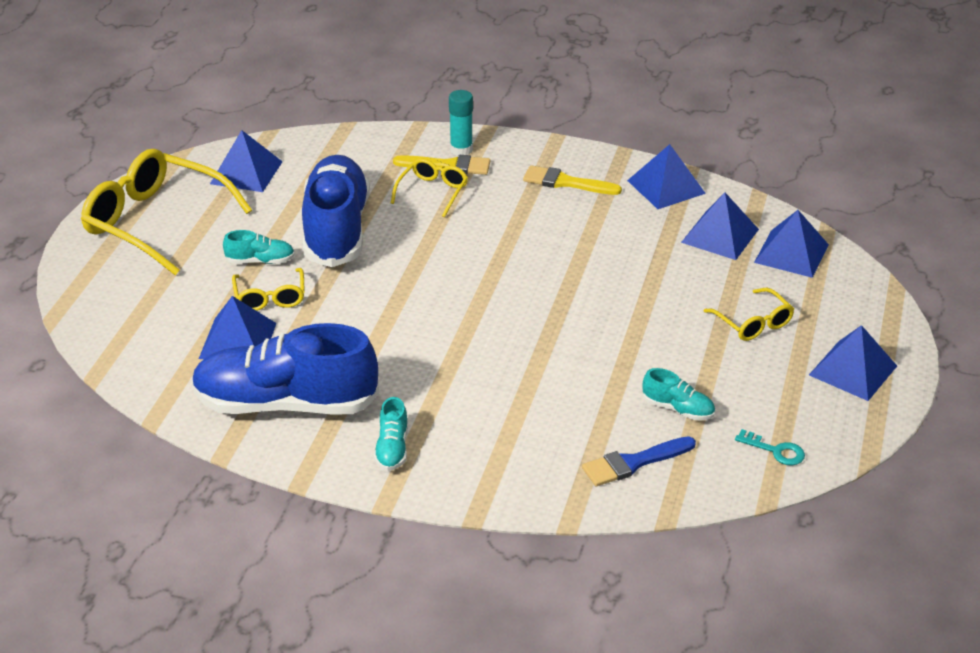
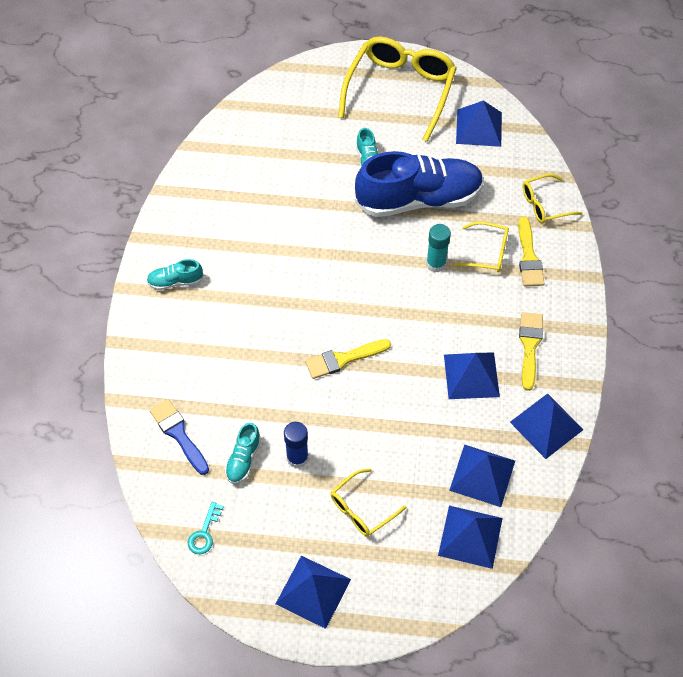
camera: 80 degrees right, 20 degrees up
blue shoe [192,323,379,414] -> none
blue pyramid [199,296,277,359] -> blue pyramid moved to [444,353,500,399]
yellow glasses [232,268,305,311] -> yellow glasses moved to [522,174,583,223]
turquoise glue stick [449,90,473,156] -> turquoise glue stick moved to [426,224,451,272]
none -> blue glue stick [284,422,308,468]
none -> yellow brush [305,339,391,379]

